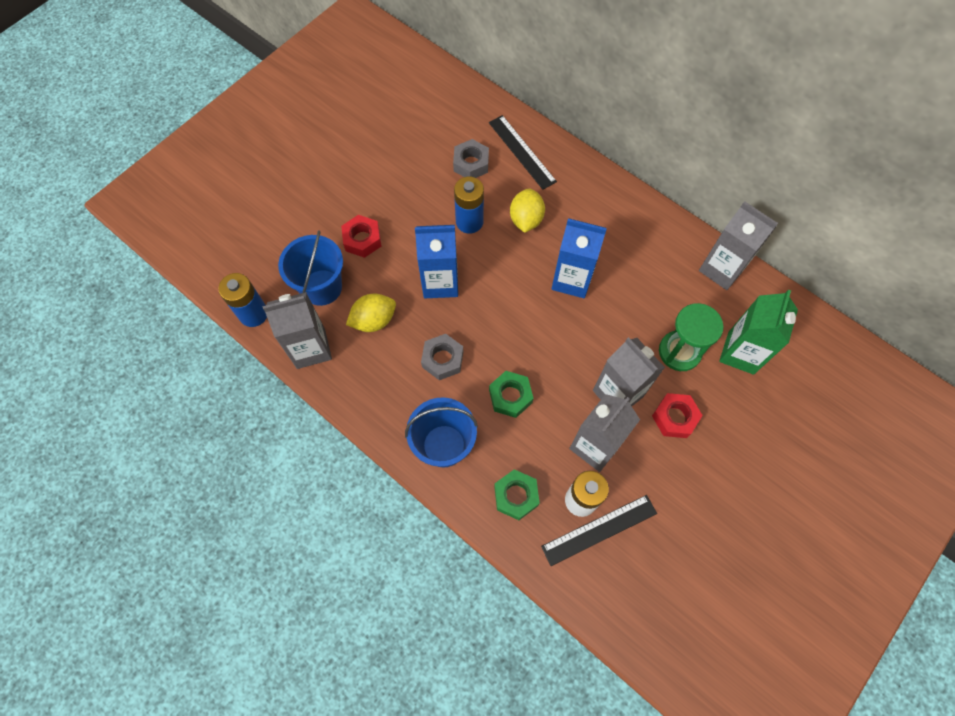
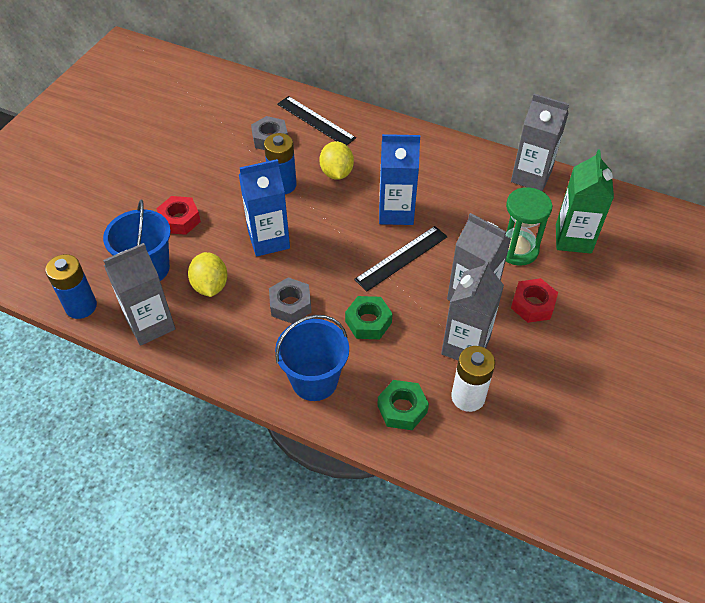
camera: 15 degrees left, 15 degrees down
yellow lemon [346,294,396,332] -> yellow lemon turned 60 degrees counterclockwise [188,252,228,297]
black ruler [541,495,657,566] -> black ruler moved to [354,226,448,291]

